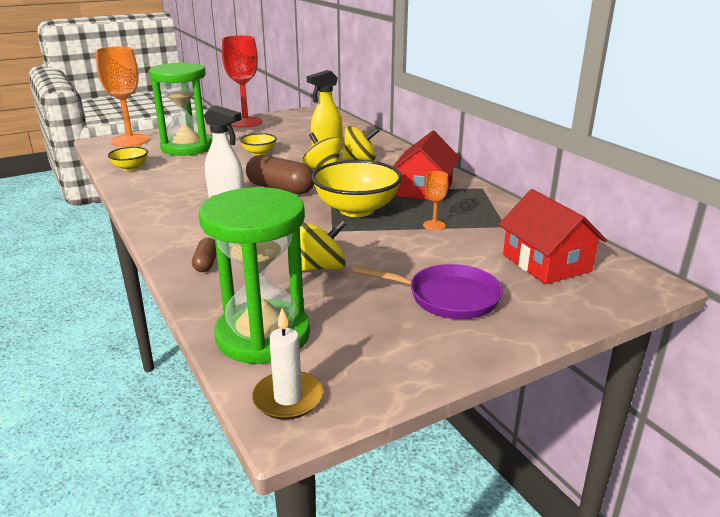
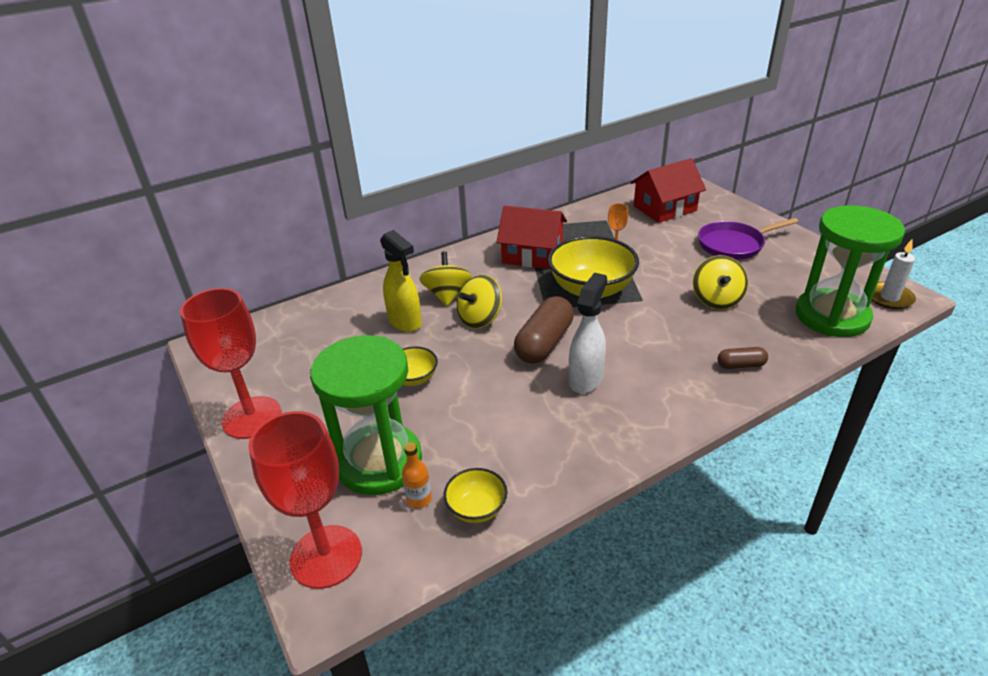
camera: 90 degrees left, 10 degrees up
orange goblet [96,46,149,147] -> red goblet [248,411,362,589]
yellow spinning top [300,220,347,271] -> yellow spinning top turned 150 degrees counterclockwise [693,255,748,309]
purple pan [353,264,503,319] -> purple pan turned 120 degrees counterclockwise [698,218,798,260]
none -> orange bottle [402,442,432,508]

